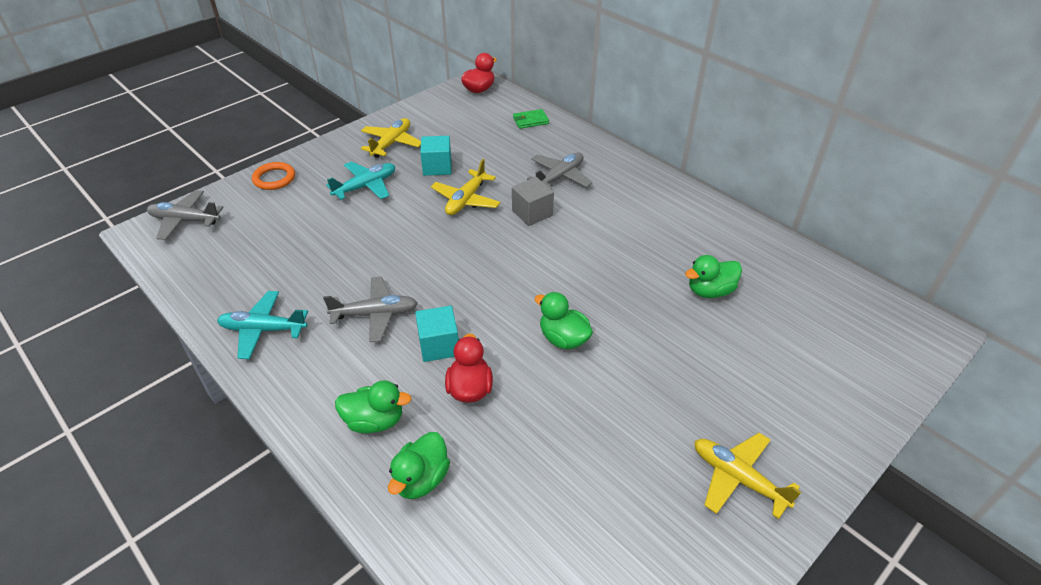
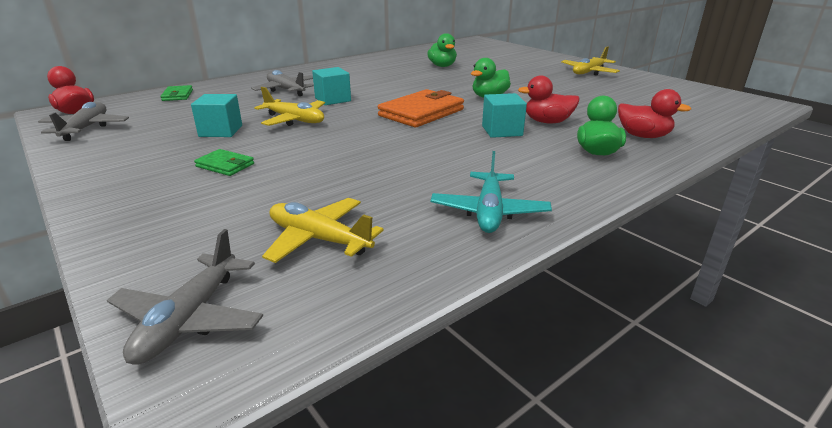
camera: 85 degrees left, 15 degrees down
orange ring [252,162,295,190] -> none
grey plane [323,277,418,342] -> grey plane moved to [38,102,129,141]
turquoise plane [326,161,395,200] -> green wallet [194,149,254,176]
yellow plane [361,118,421,158] -> yellow plane moved to [262,198,384,263]
green duck [388,432,450,499] -> red duck [618,89,691,138]
grey cube [512,177,554,226] -> turquoise cube [312,67,351,105]
none -> orange wallet [378,89,464,127]

